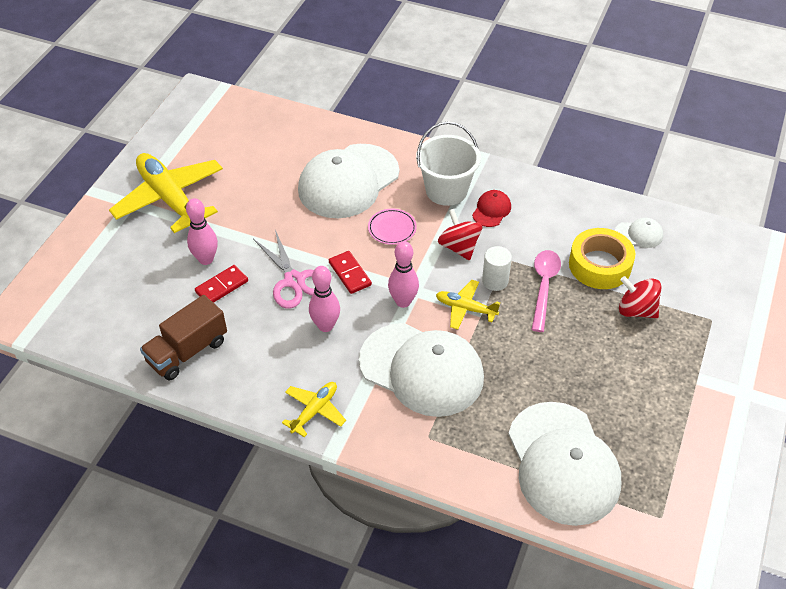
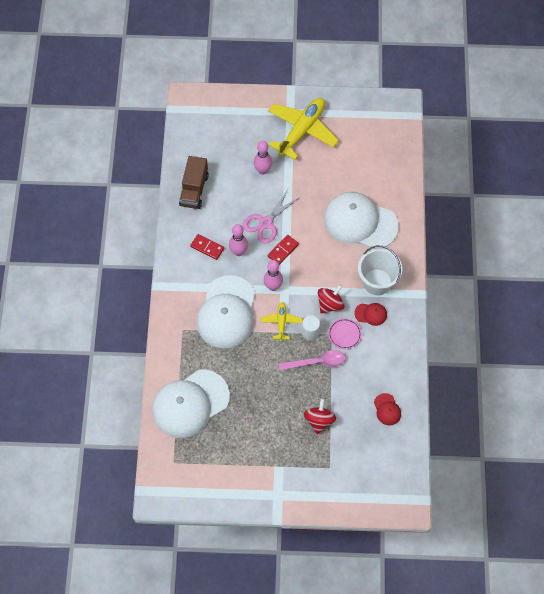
camera: 70 degrees right, 15 degrees up
brown truck [140,295,227,381] -> brown truck turned 105 degrees counterclockwise [179,156,209,209]
red domino [195,265,248,303] -> red domino moved to [190,234,224,260]
yellow plane [282,382,346,437] -> none
pink plate [368,209,417,245] -> pink plate moved to [328,318,362,349]
yellow tape [569,228,635,289] -> none
white cap [615,218,663,248] -> red cap [374,393,401,425]

